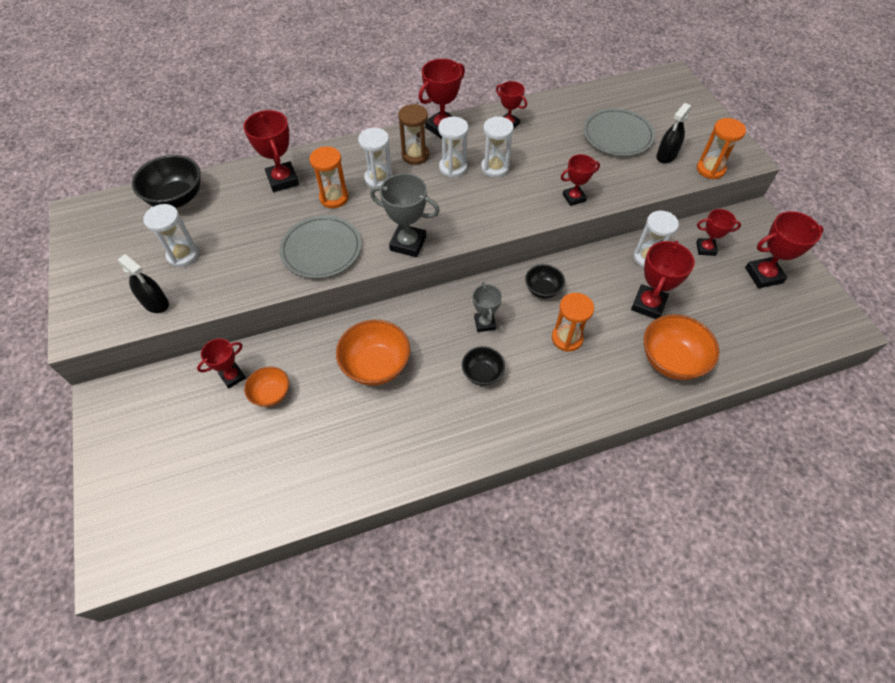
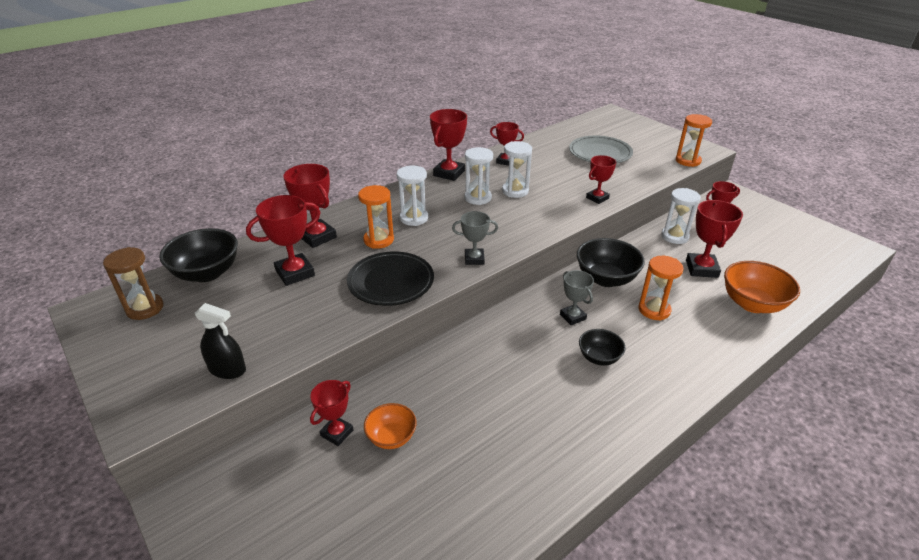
camera: 20 degrees left, 20 degrees down
white hourglass [143,204,199,267] -> none
grey plate [279,216,361,279] -> black plate [347,252,434,306]
orange bowl [336,320,410,386] -> none
grey trophy [370,173,440,257] -> grey trophy [452,211,498,265], size x0.64
brown hourglass [398,104,429,165] -> brown hourglass moved to [103,247,164,320]
black bowl [525,264,565,299] -> black bowl [577,238,645,287], size x1.69
black spray bottle [656,103,692,164] -> none
red trophy [745,211,824,288] -> red trophy moved to [246,195,321,286]

